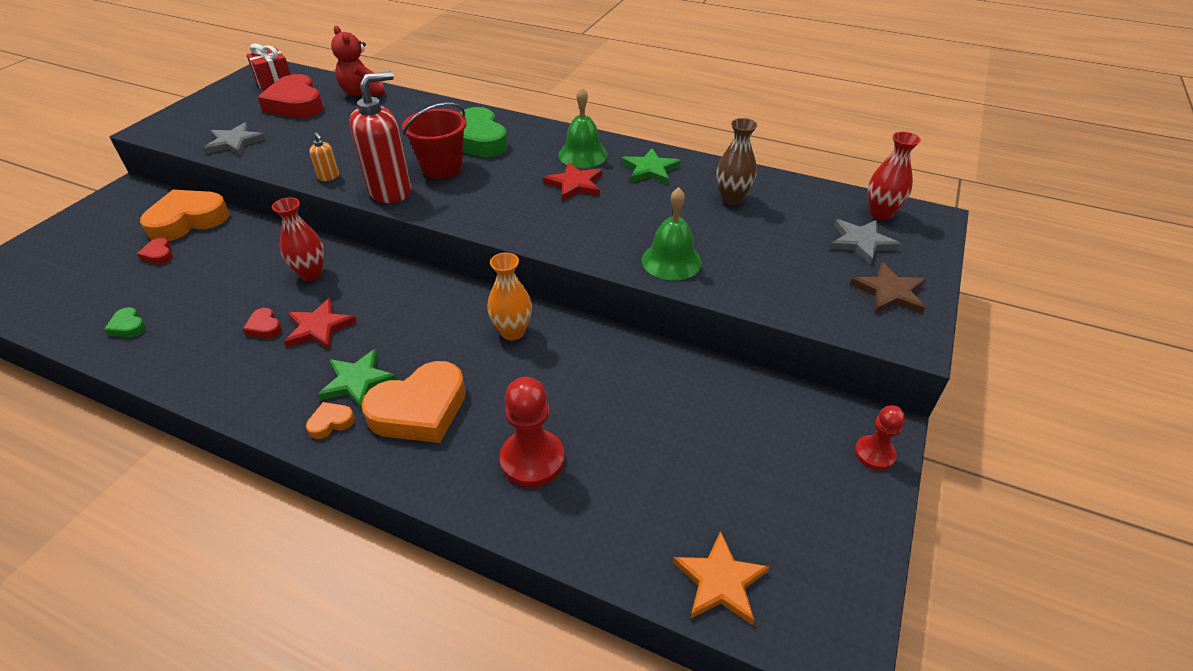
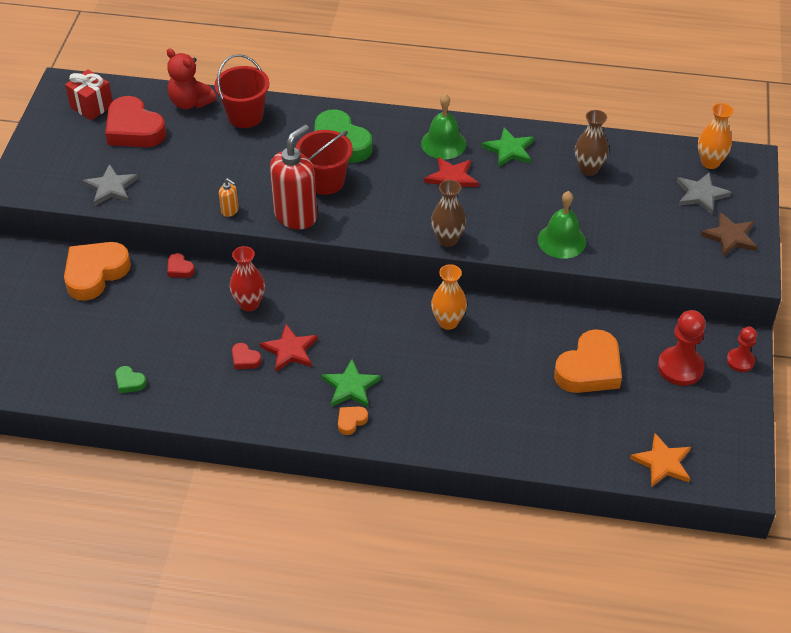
camera: 15 degrees left, 5 degrees up
red heart [137,238,173,264] -> red heart moved to [167,253,195,278]
orange heart [361,361,466,443] -> orange heart moved to [554,329,622,393]
red pawn [500,377,565,487] -> red pawn moved to [658,310,706,386]
red vase [868,132,921,220] -> orange vase [698,103,733,169]
none -> red bucket [215,54,270,128]
none -> brown vase [431,180,466,247]

